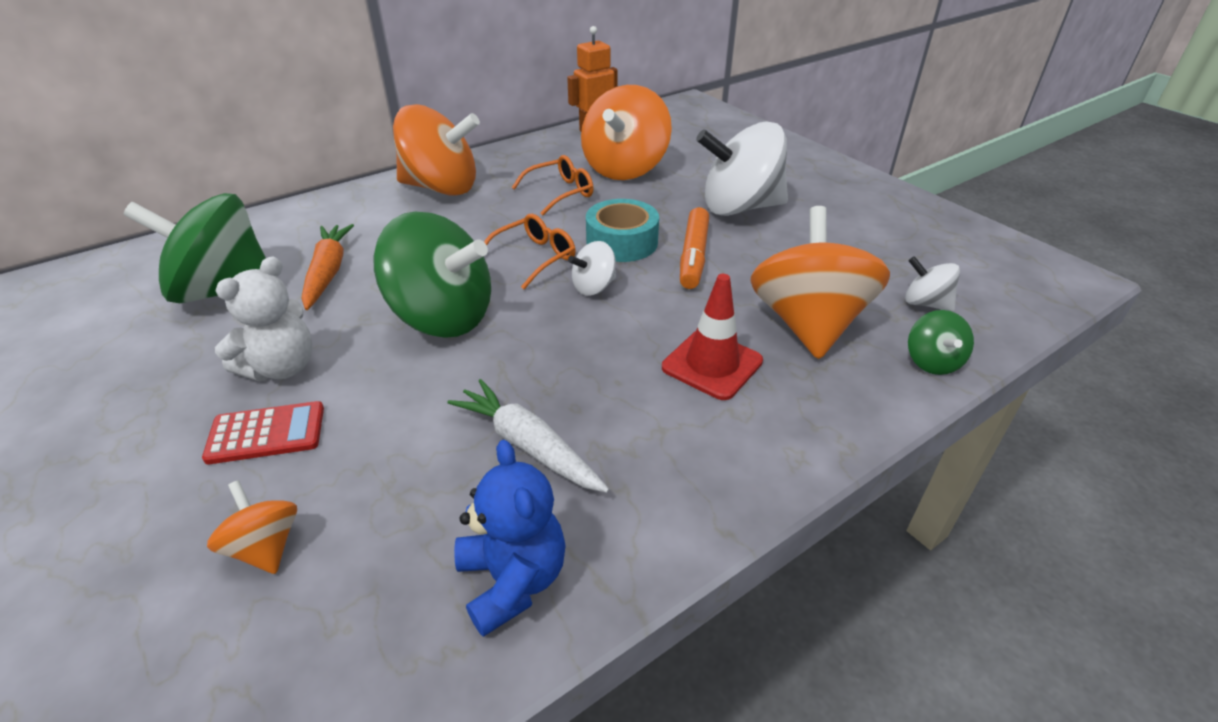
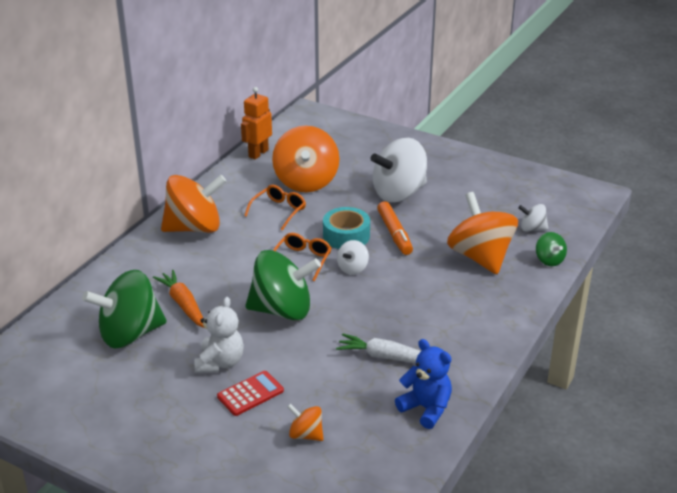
camera: 25 degrees left, 5 degrees down
red traffic cone [662,274,763,400] -> none

